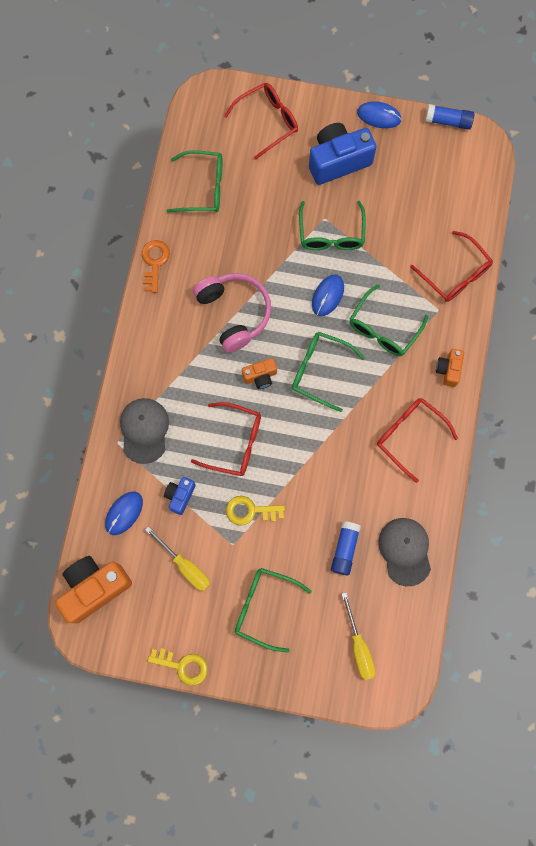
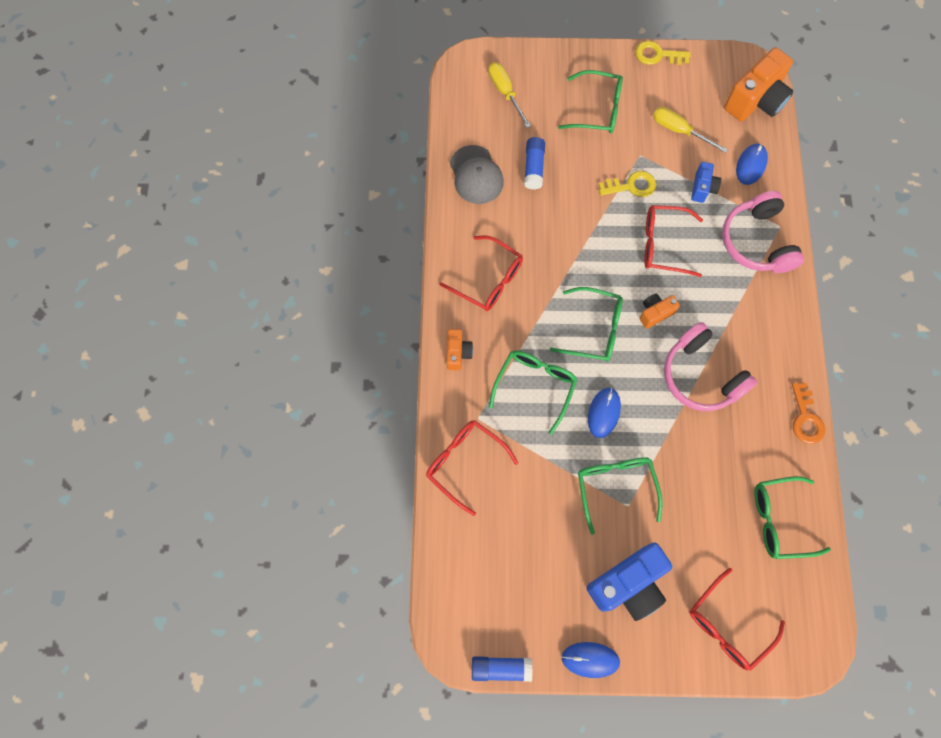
camera: 170 degrees right, 5 degrees down
grey cap [120,398,169,464] -> pink headphones [722,191,804,273]

